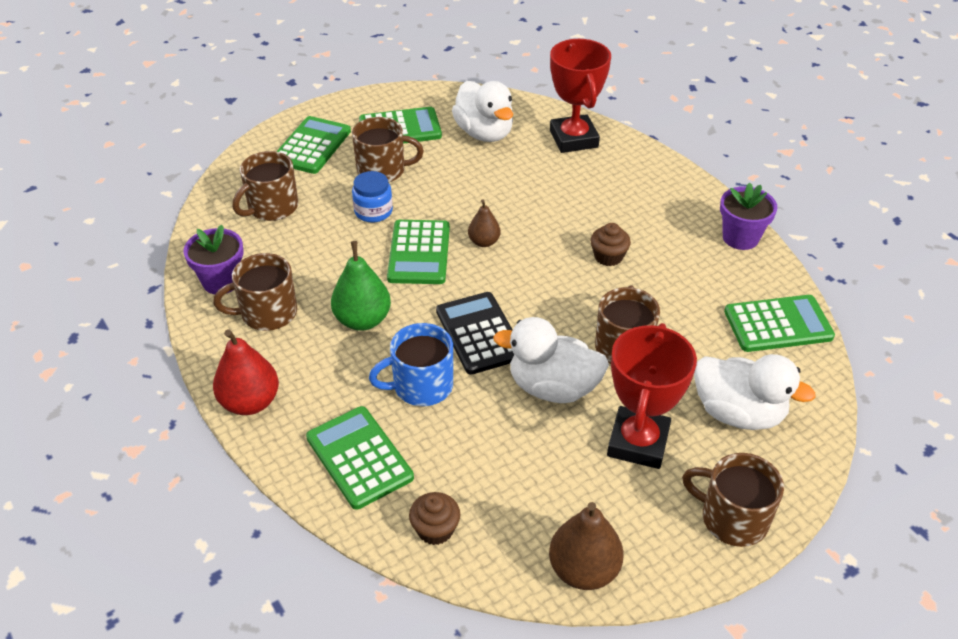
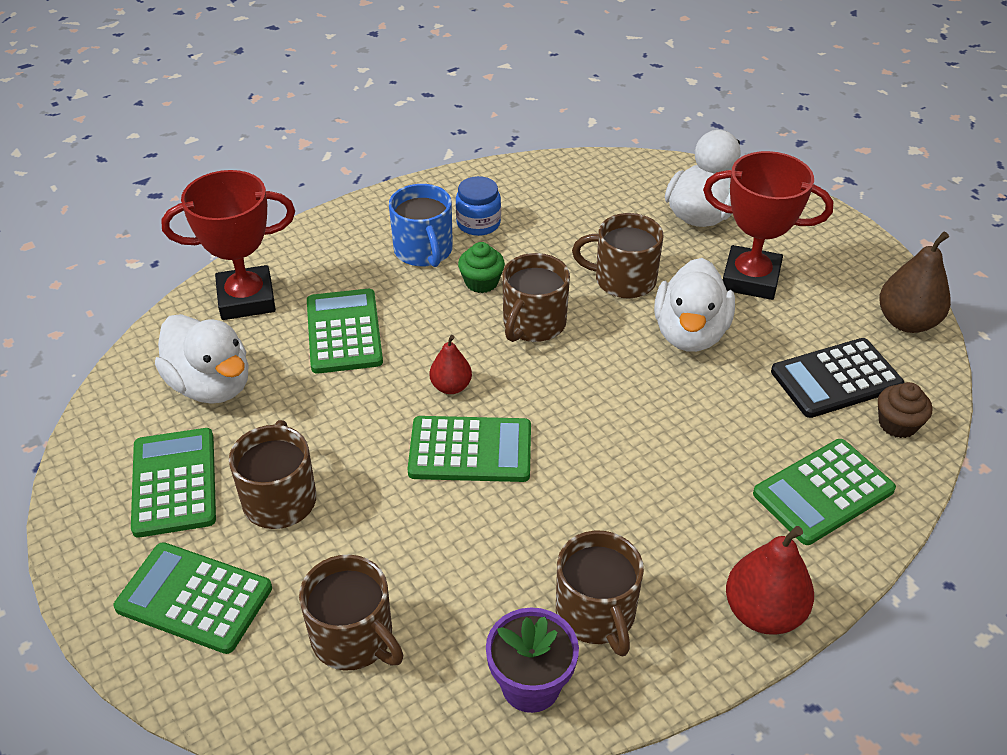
camera: 90 degrees left, 0 degrees up
green pear [331,241,391,331] -> none
blue jar [352,171,393,223] -> blue jar moved to [456,176,501,236]
blue mug [369,323,453,406] -> blue mug moved to [389,184,453,267]
black calculator [436,292,515,375] -> black calculator moved to [771,338,904,418]
white duck [452,81,513,142] -> white duck turned 75 degrees clockwise [155,314,249,404]
brown pear [468,199,500,247] -> red pear [429,335,472,394]
brown cupcake [591,223,631,266] -> green cupcake [458,242,505,293]
brown mug [682,453,784,547] -> brown mug moved to [502,253,570,342]
purple flower pot [720,183,777,250] -> none
green calculator [724,295,835,352] -> green calculator moved to [307,289,383,374]

